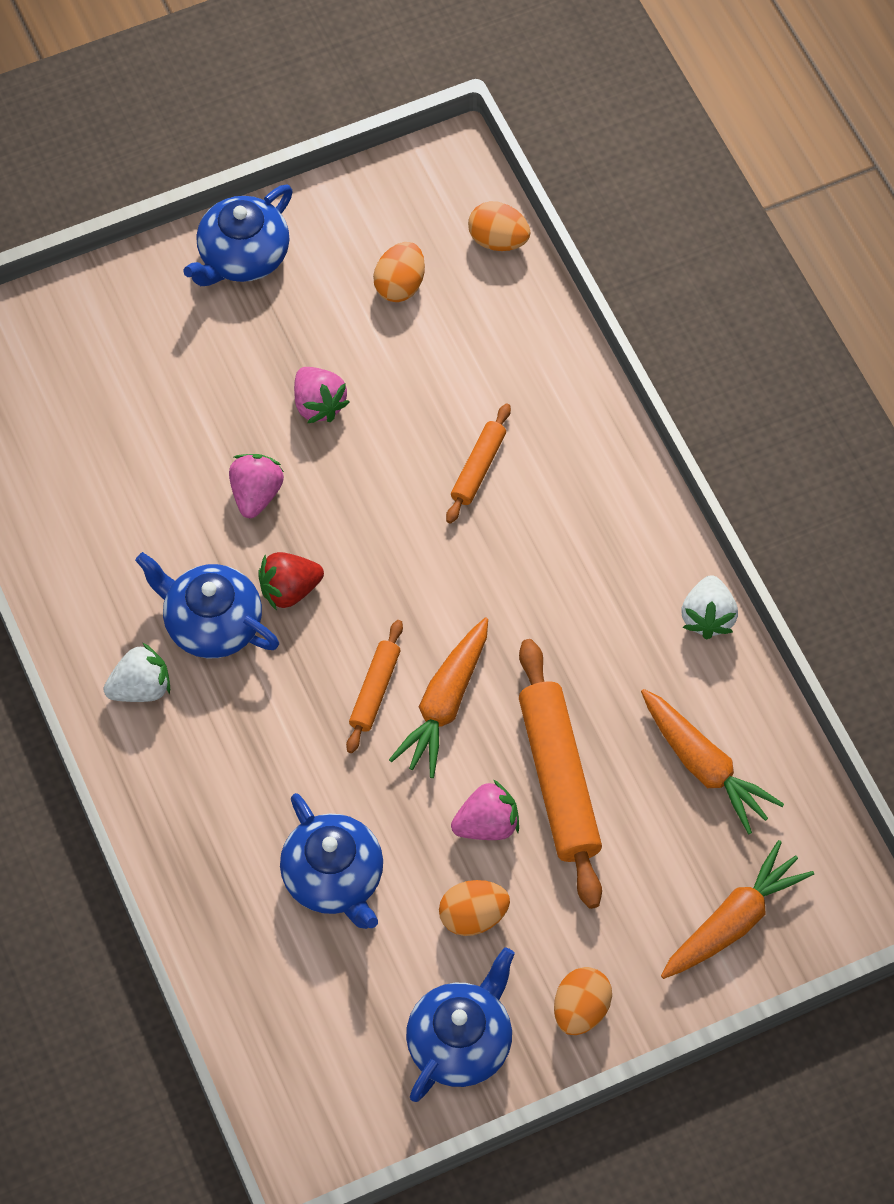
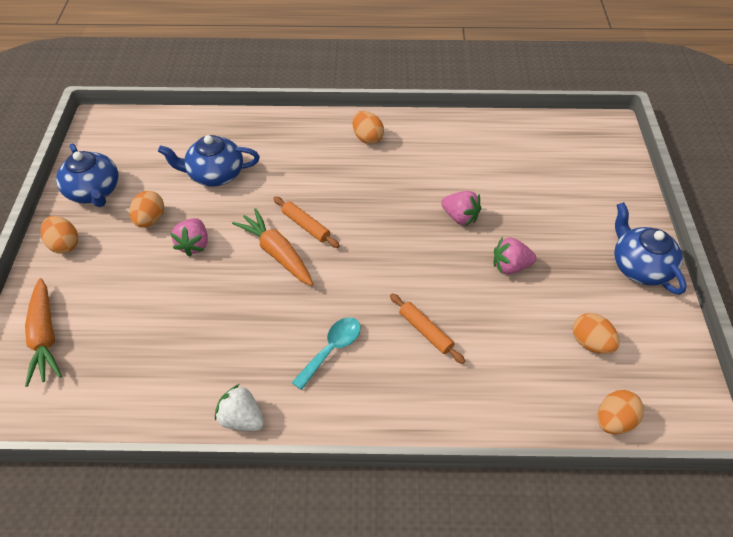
camera: 115 degrees right, 10 degrees down
white strawberry [104,642,170,702] -> orange egg [352,111,384,144]
blue teapot [135,552,279,658] -> none
red strawberry [258,552,324,611] -> none
orange rolling pin [519,639,602,909] -> none
orange carrot [641,689,784,834] -> none
none -> turquoise spoon [292,317,361,390]

